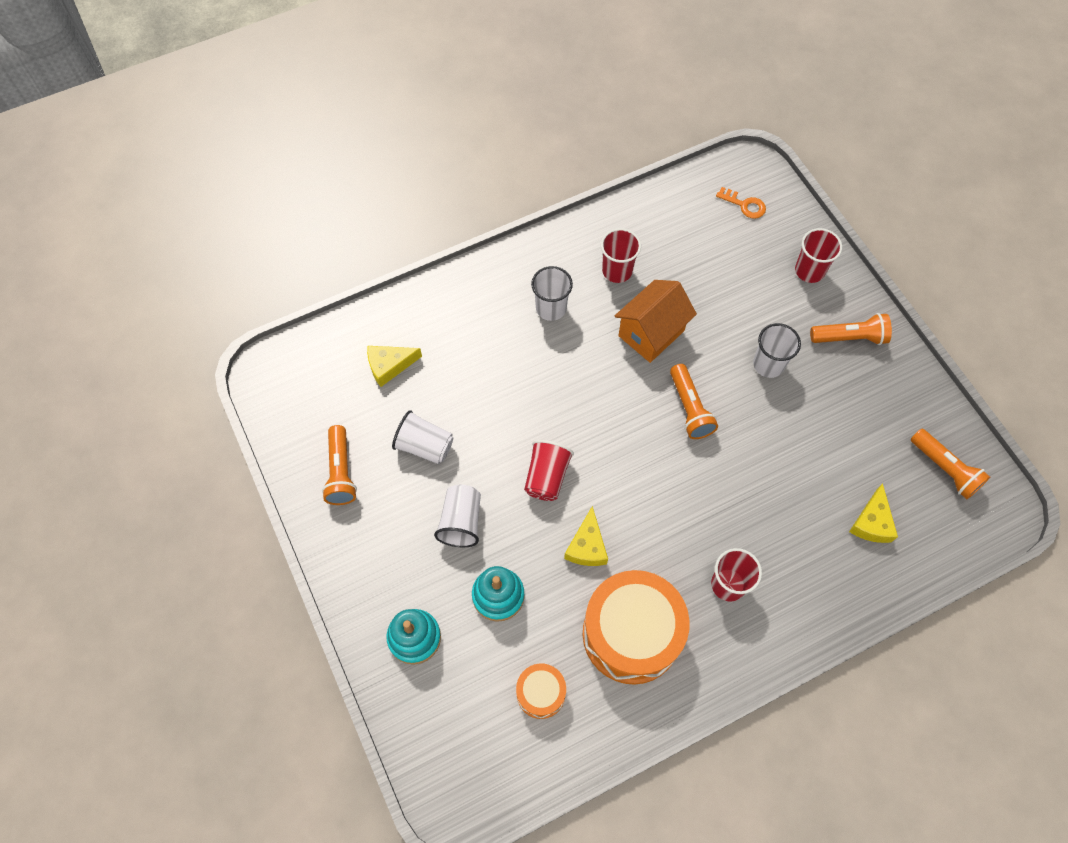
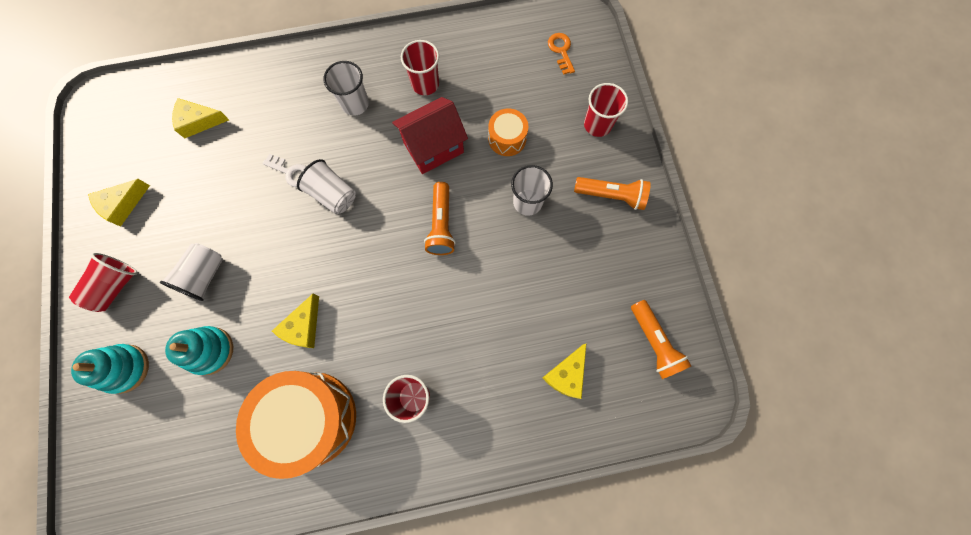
camera: 15 degrees right, 10 degrees up
orange flashlight [322,425,357,505] -> yellow cheese [88,179,150,227]
white cup [392,410,453,464] -> white cup moved to [297,159,356,214]
orange drum [516,663,566,719] -> orange drum moved to [488,108,528,156]
red cup [524,440,574,501] -> red cup moved to [69,253,138,312]
orange house [615,280,697,363] -> red house [392,97,468,174]
orange key [716,187,766,219] -> orange key turned 150 degrees counterclockwise [548,33,575,75]
none -> white key [262,154,306,187]

